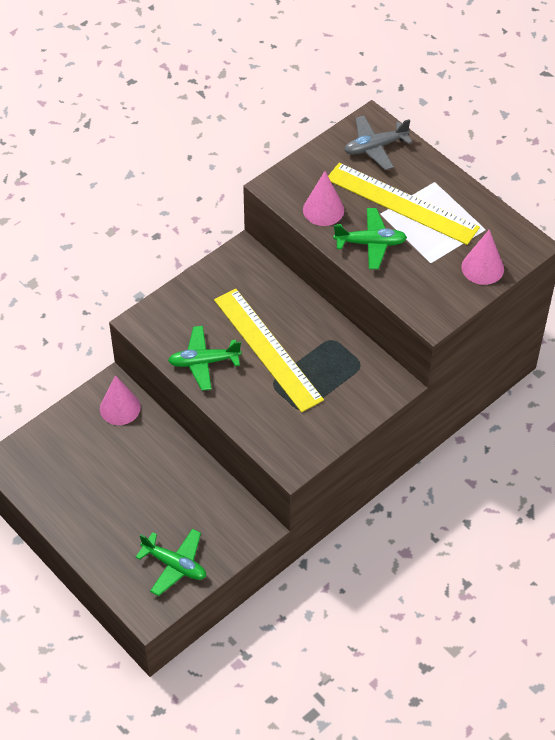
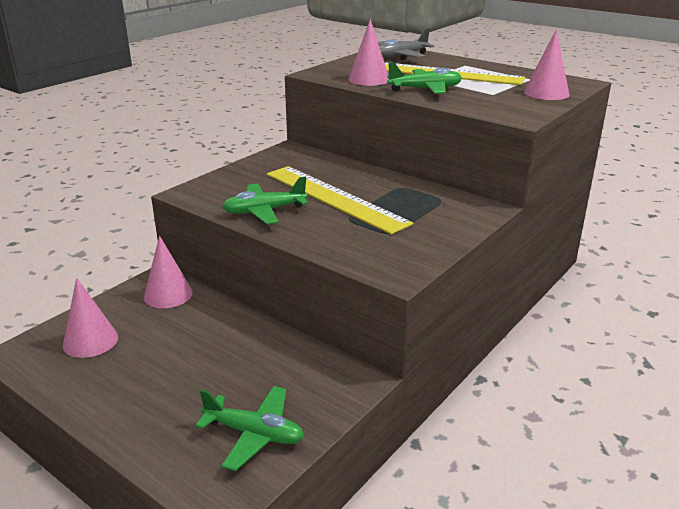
camera: 10 degrees left, 25 degrees down
none -> pink cone [63,278,118,358]

